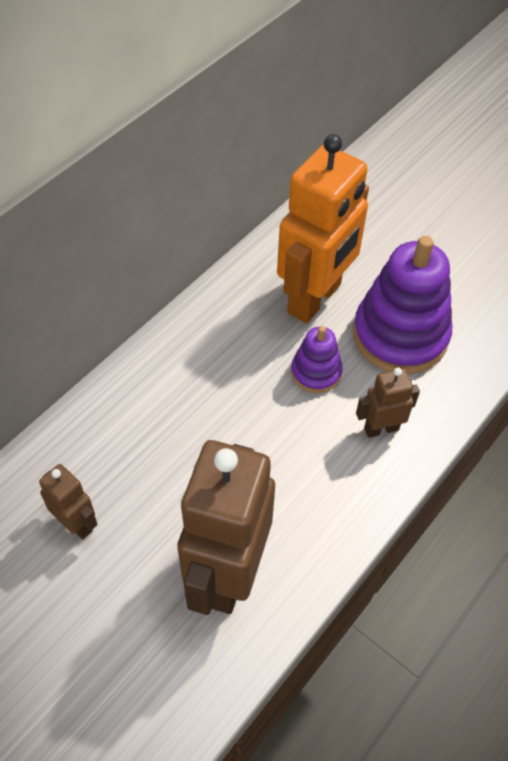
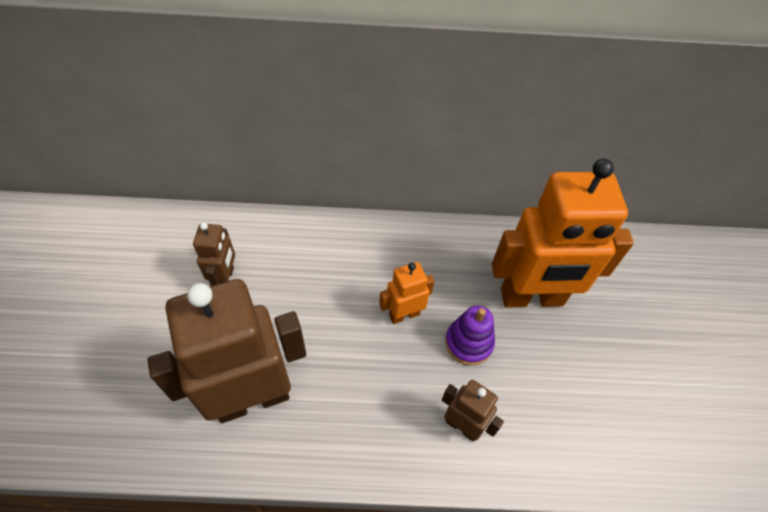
camera: 50 degrees right, 0 degrees up
purple stacking toy [353,236,452,374] -> none
none -> orange robot [379,262,434,324]

